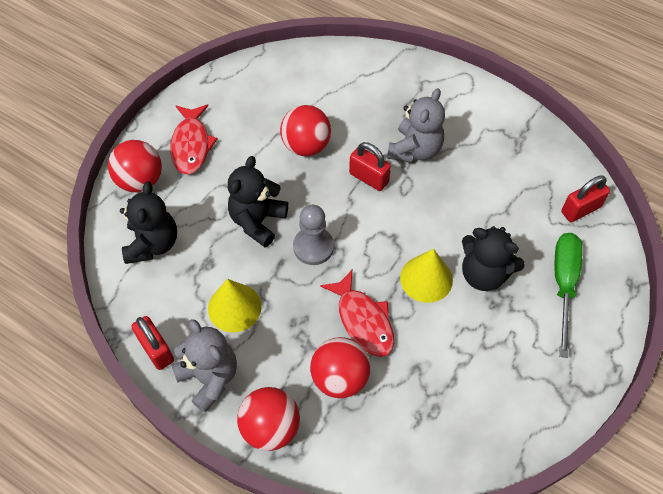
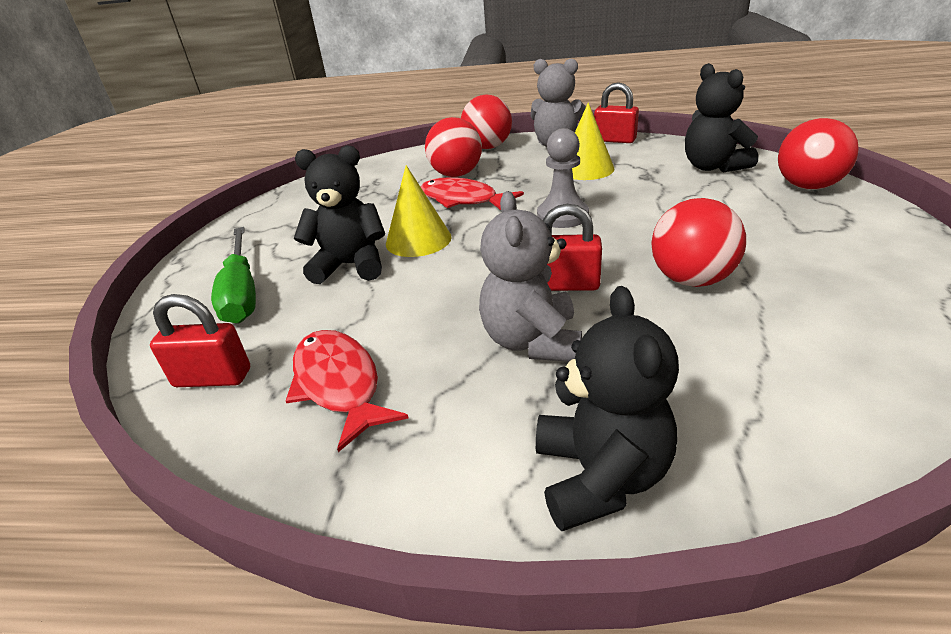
camera: 155 degrees right, 25 degrees down
red fish [170,104,218,174] -> red fish moved to [286,330,409,452]
black teddy bear [228,156,288,247] -> black teddy bear moved to [536,286,679,531]
red padlock [561,176,610,222] -> red padlock turned 60 degrees clockwise [150,294,250,387]

